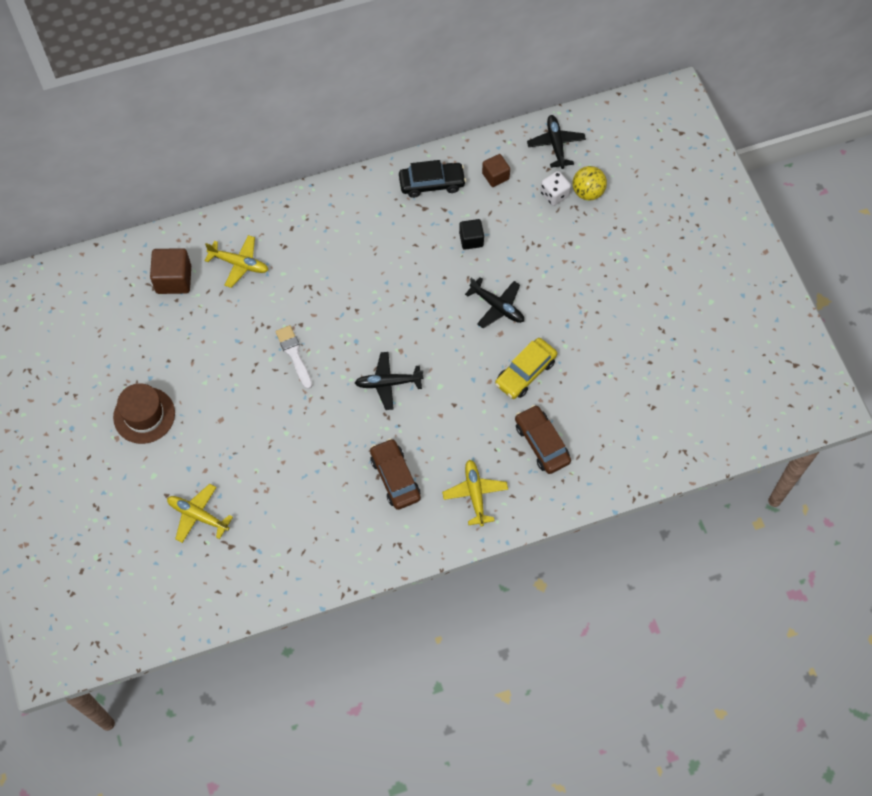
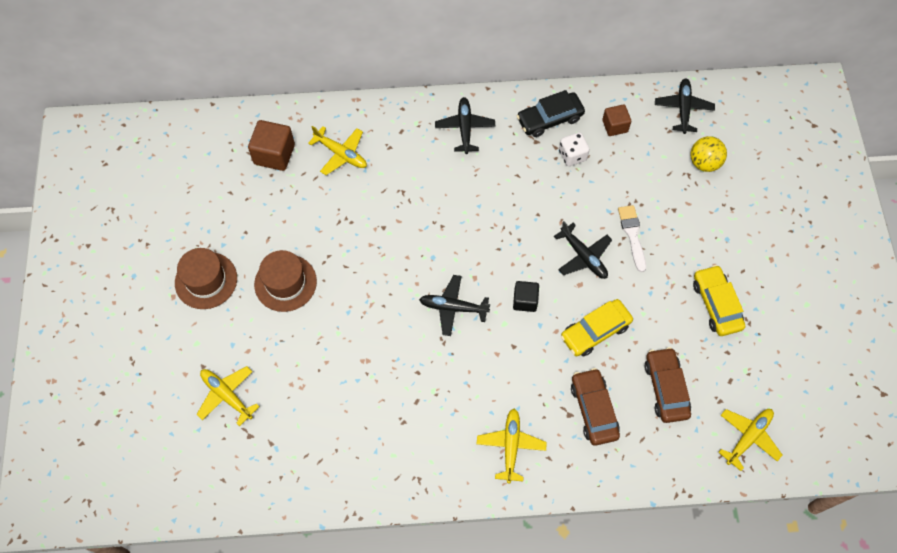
camera: 15 degrees right, 0 degrees up
white brush [275,325,312,389] -> white brush moved to [618,205,646,272]
brown car [370,438,421,510] -> brown car moved to [644,347,691,423]
black car [399,160,466,198] -> black car turned 150 degrees clockwise [517,90,585,137]
black cube [459,219,484,250] -> black cube moved to [513,281,539,312]
white dice [540,171,571,206] -> white dice moved to [559,132,590,166]
none -> brown hat [254,250,317,312]
none -> black plane [435,97,495,154]
none -> yellow car [693,265,745,336]
none -> yellow plane [718,409,782,471]

